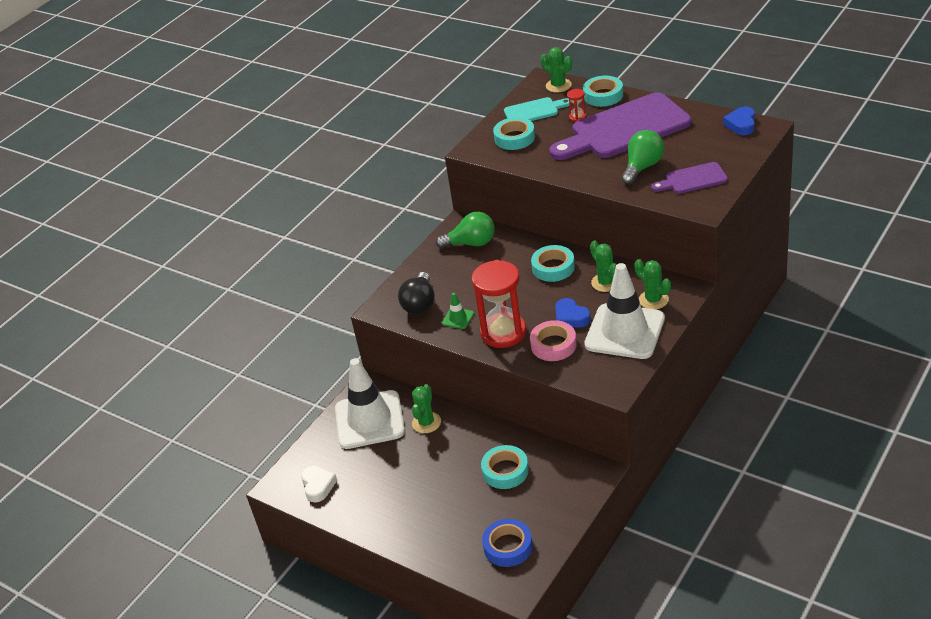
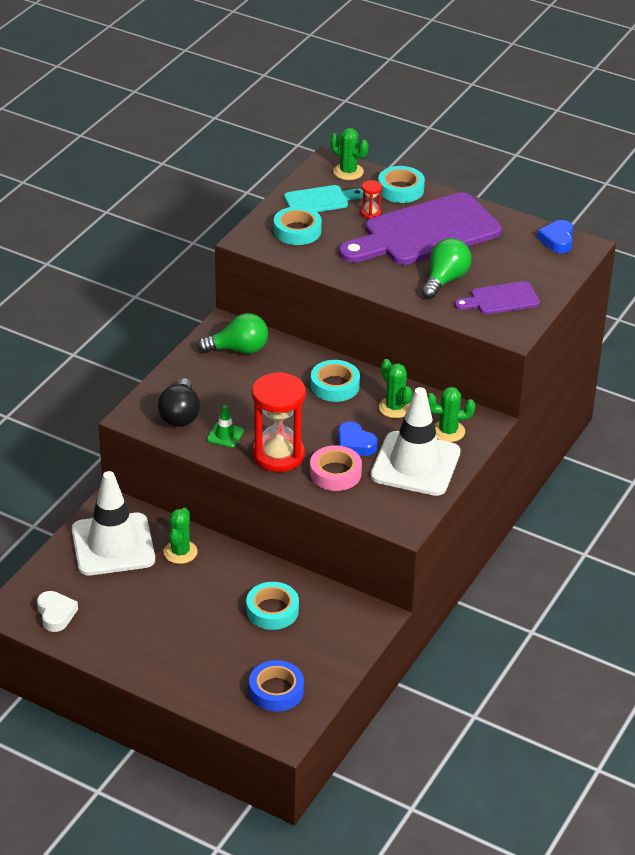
camera: 10 degrees left, 0 degrees up
green cactus [634,259,671,309] -> green cactus turned 45 degrees counterclockwise [427,387,475,442]

